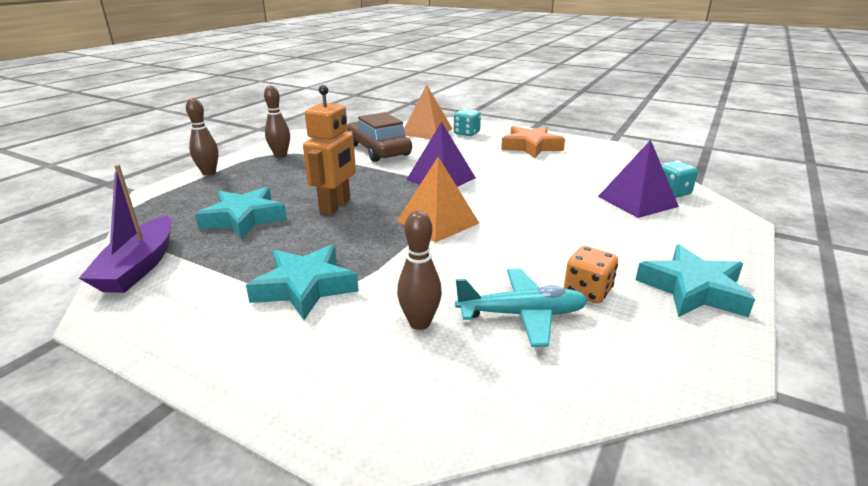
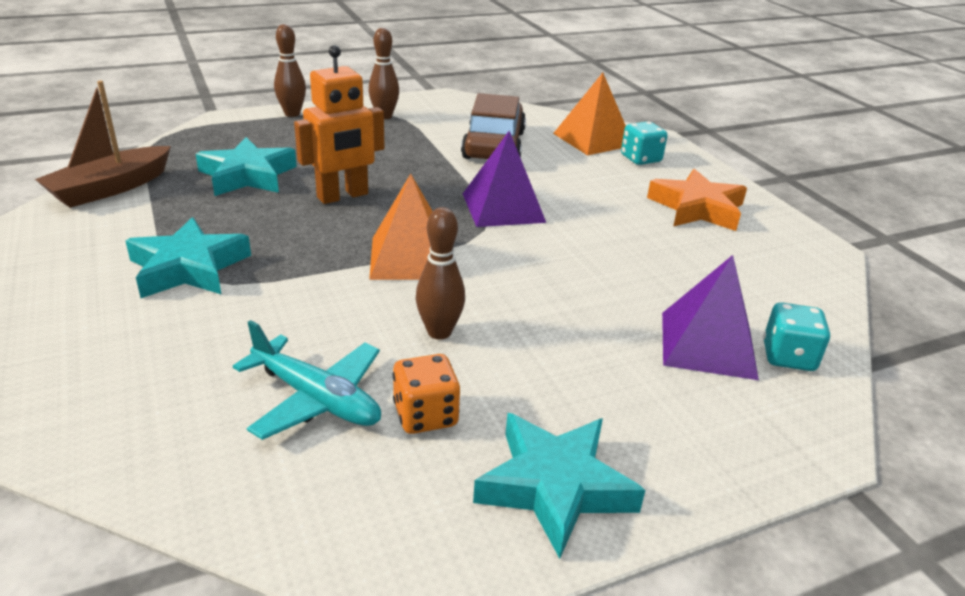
camera: 35 degrees right, 5 degrees up
purple boat [79,164,172,293] -> brown boat [35,81,171,208]
brown bowling pin [397,211,442,330] -> brown bowling pin moved to [416,207,465,340]

